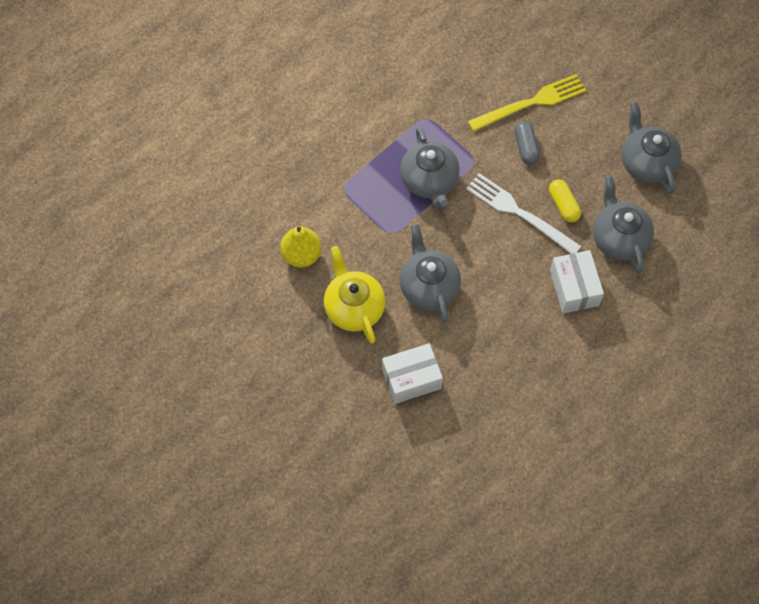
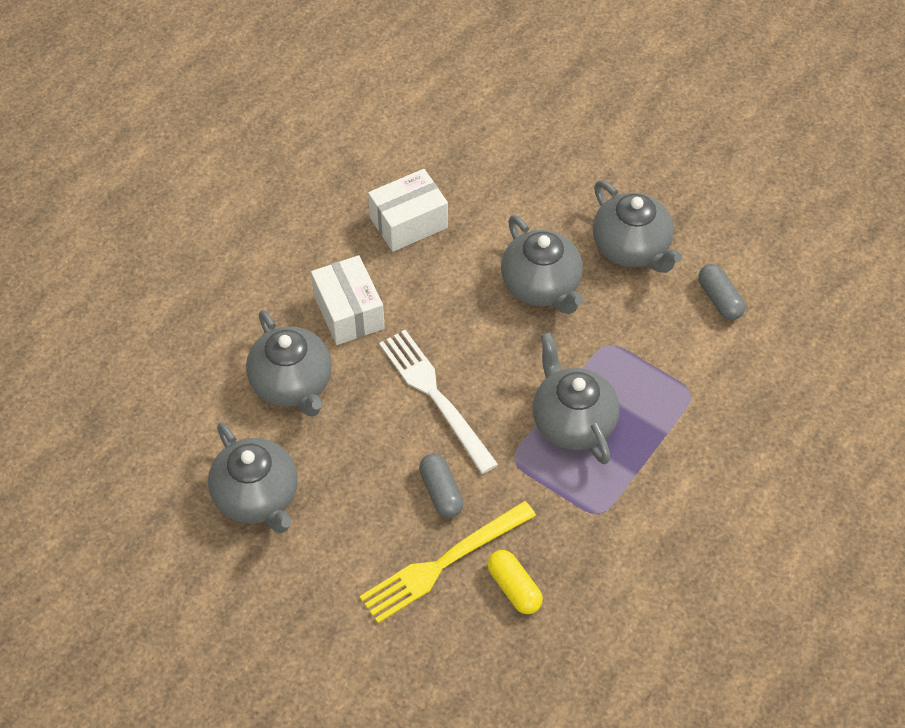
camera: 170 degrees right, 10 degrees down
yellow pear [280,226,321,267] -> grey capsule [698,264,745,320]
yellow teapot [324,246,386,343] -> grey teapot [593,180,682,273]
white box [382,343,443,404] -> white box moved to [368,169,448,252]
white fork [466,173,581,254] -> white fork turned 150 degrees counterclockwise [379,330,498,474]
yellow capsule [549,179,581,223] -> yellow capsule moved to [487,550,543,614]

